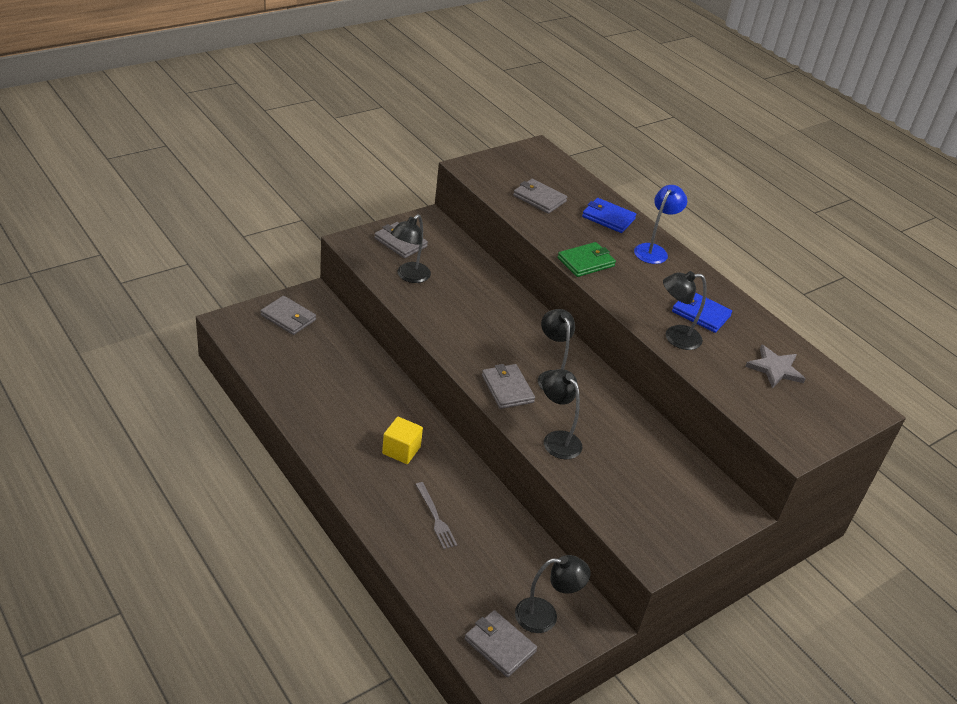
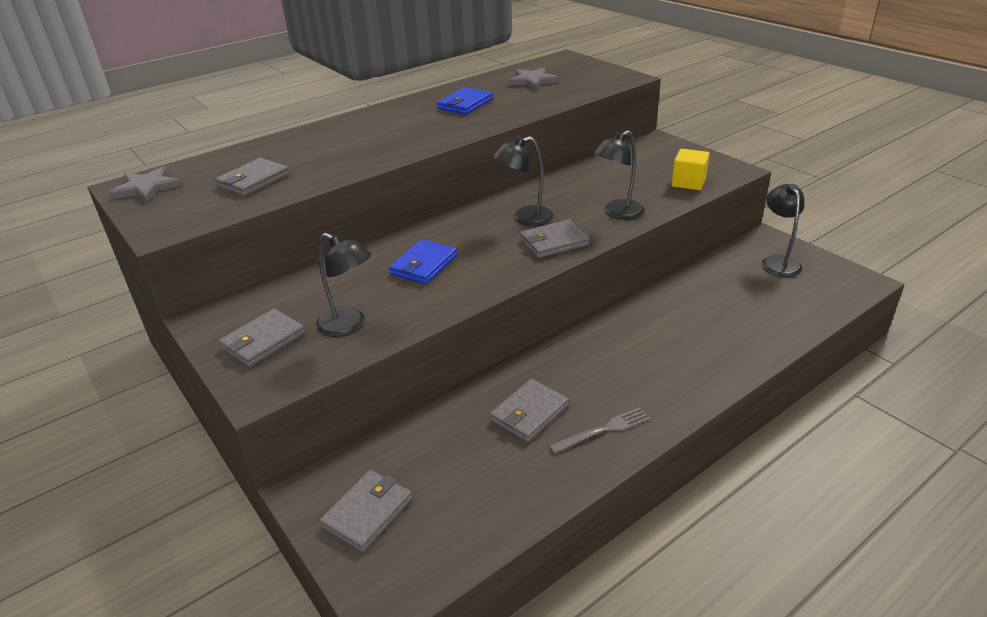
camera: 85 degrees left, 5 degrees down
yellow cube [382,417,423,464] -> yellow cube moved to [672,149,710,190]
grey fork [415,482,457,549] -> grey fork moved to [549,407,650,454]
grey wallet [465,610,537,677] -> grey wallet moved to [490,379,569,442]
green wallet [558,242,616,277] -> none
blue wallet [582,198,636,233] -> blue wallet moved to [389,239,457,284]
blue lamp [634,185,687,264] -> none
black lamp [663,271,707,350] -> none
none -> grey star [109,166,182,203]

